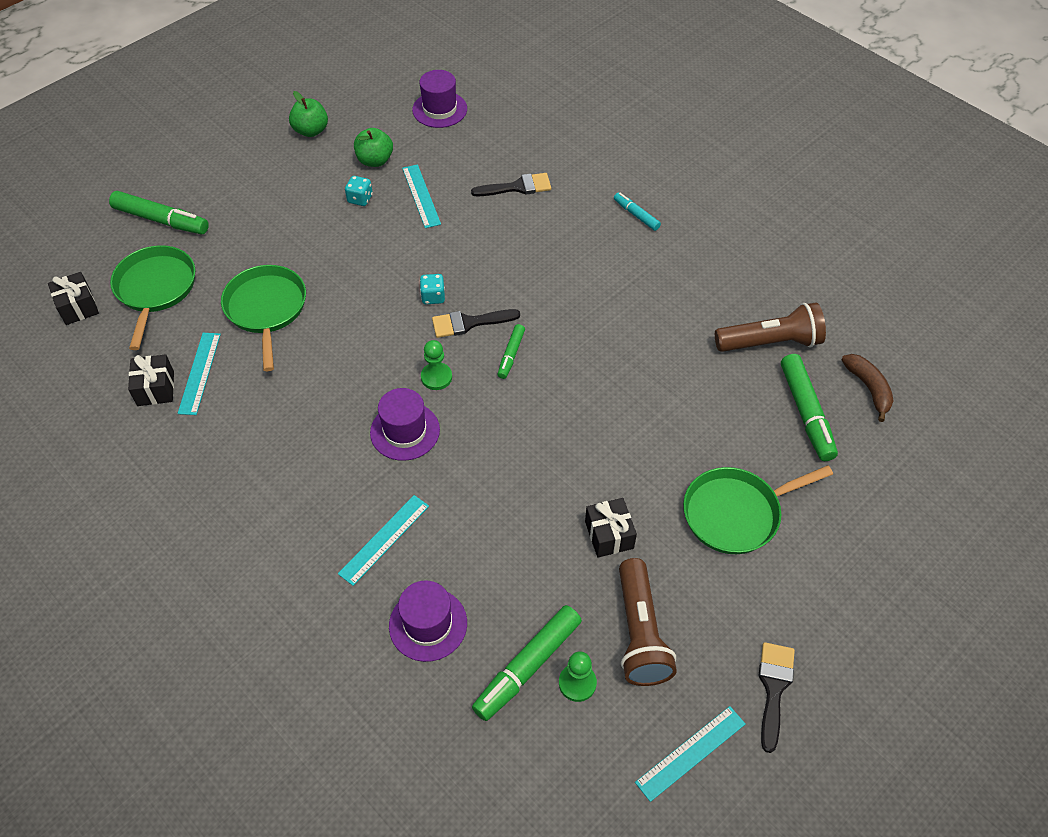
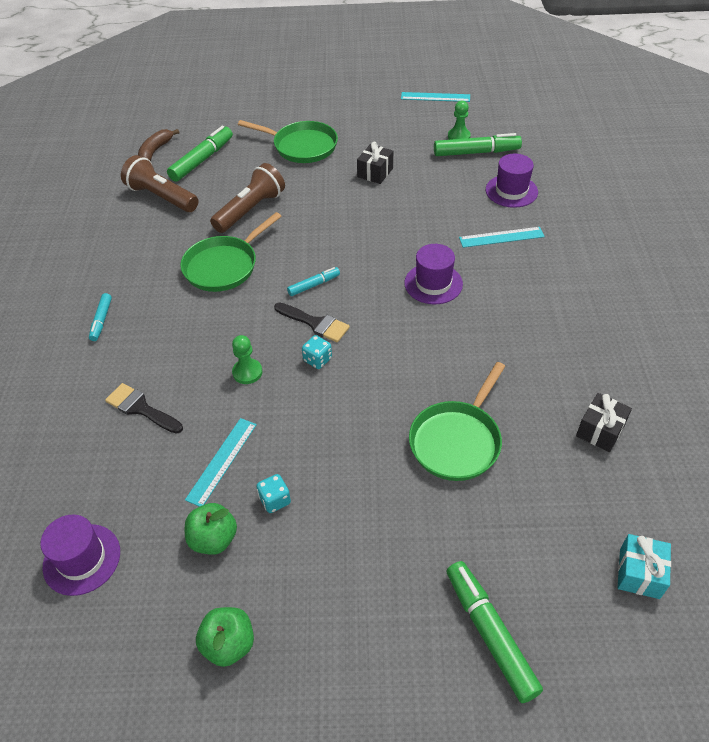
camera: 135 degrees left, 5 degrees down
black gift [48,272,99,325] -> turquoise gift [618,534,671,599]
green pan [110,245,195,350] -> green pan moved to [180,212,281,292]
turquoise ruler [178,333,221,415] -> none
green pawn [421,340,452,390] -> green pawn moved to [232,335,262,384]
green marker [497,324,525,379] -> turquoise marker [287,267,340,296]
brown flashlight [619,558,677,686] -> brown flashlight moved to [210,163,285,233]
black brush [759,642,795,753] -> none

